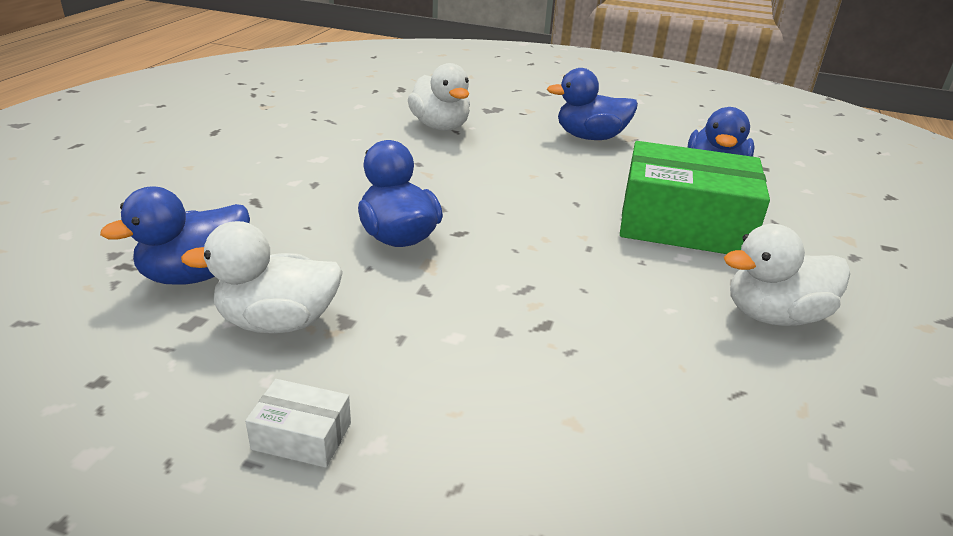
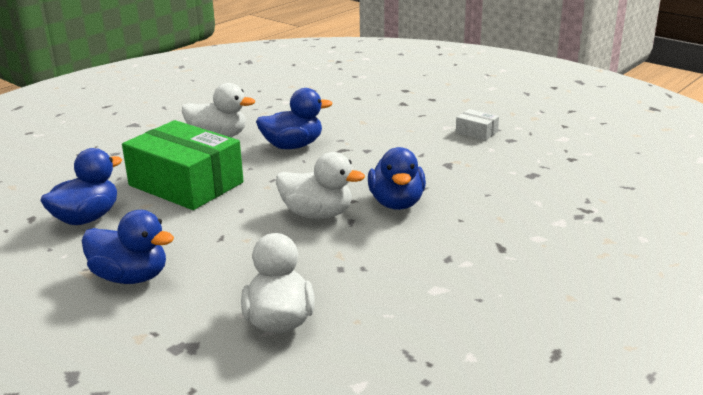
camera: 155 degrees left, 5 degrees down
blue duck [100,187,250,284] -> blue duck moved to [256,88,332,149]
white duck [181,221,343,333] -> white duck moved to [276,152,365,219]

